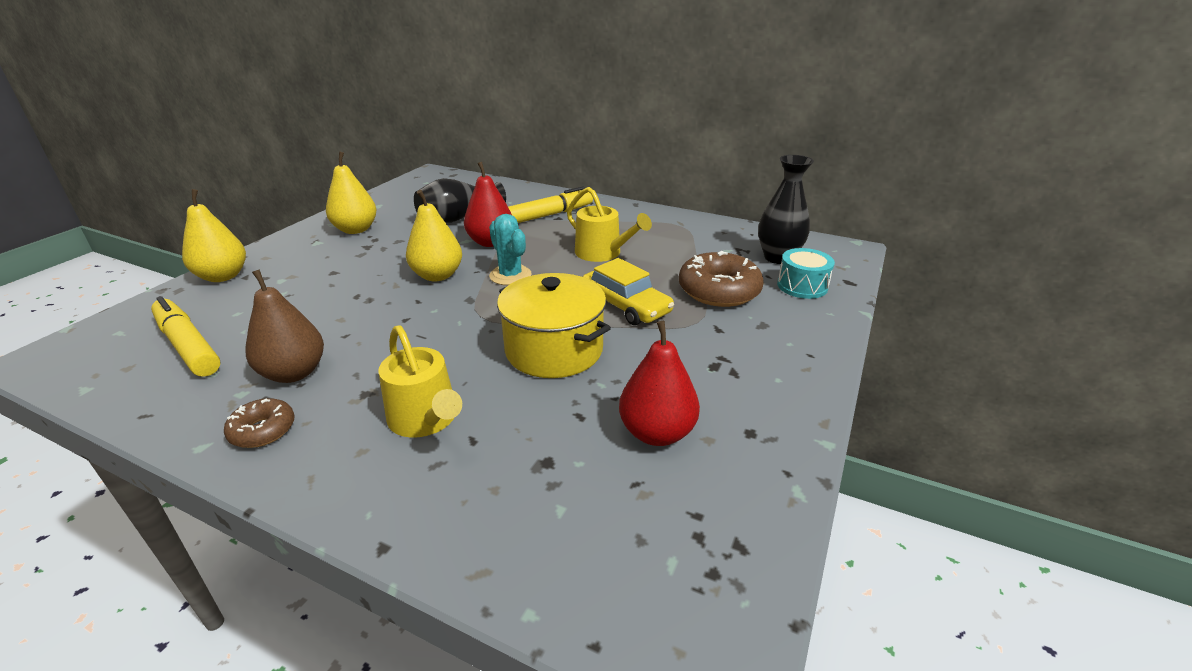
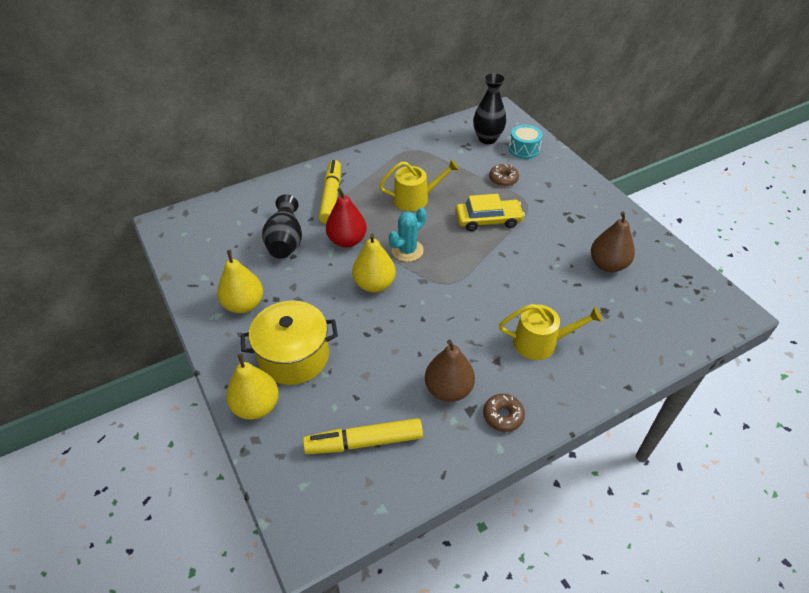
camera: 55 degrees left, 15 degrees up
turquoise cactus [489,214,532,285] -> turquoise cactus turned 45 degrees counterclockwise [389,207,426,262]
yellow pot [497,273,611,378] -> yellow pot moved to [241,301,338,385]
red pear [619,321,700,446] -> brown pear [591,212,635,272]
brown donut [679,251,763,307] -> brown donut [489,164,519,186], size x0.55

